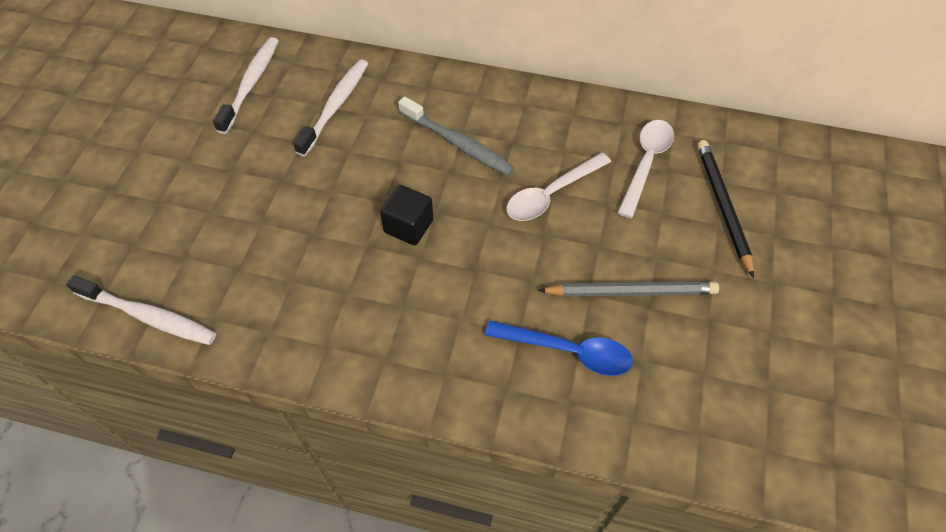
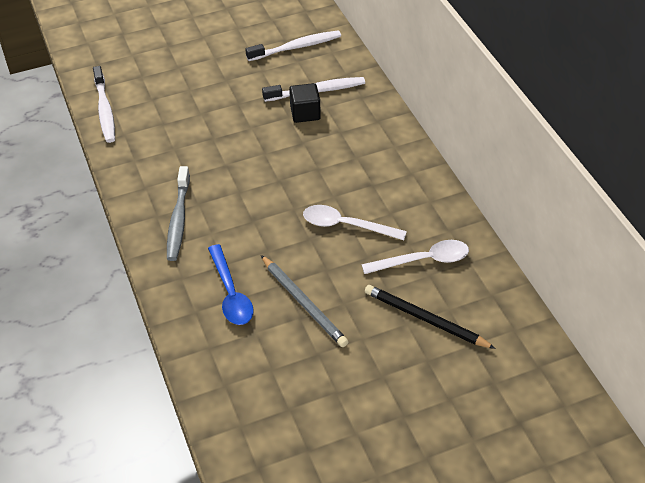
camera: 55 degrees right, 10 degrees down
black cube [380,185,434,246] -> black cube moved to [289,83,321,123]
grey toothbrush [398,96,515,176] -> grey toothbrush moved to [167,166,190,261]
black pencil [697,140,754,278] -> black pencil turned 105 degrees counterclockwise [365,285,496,349]

